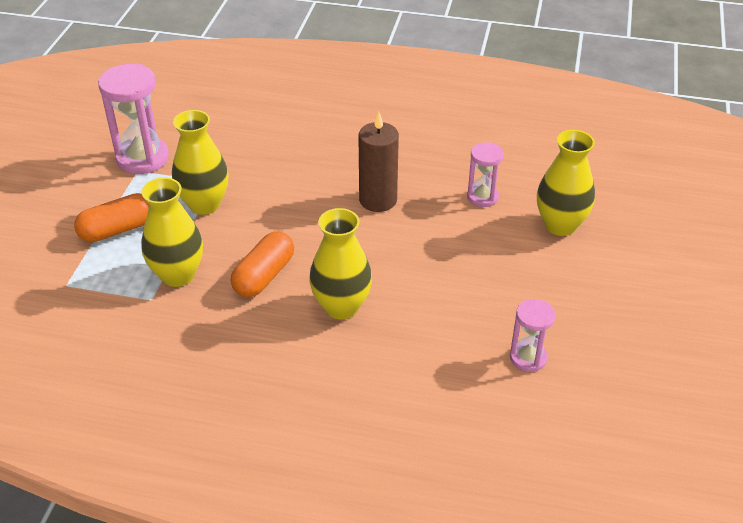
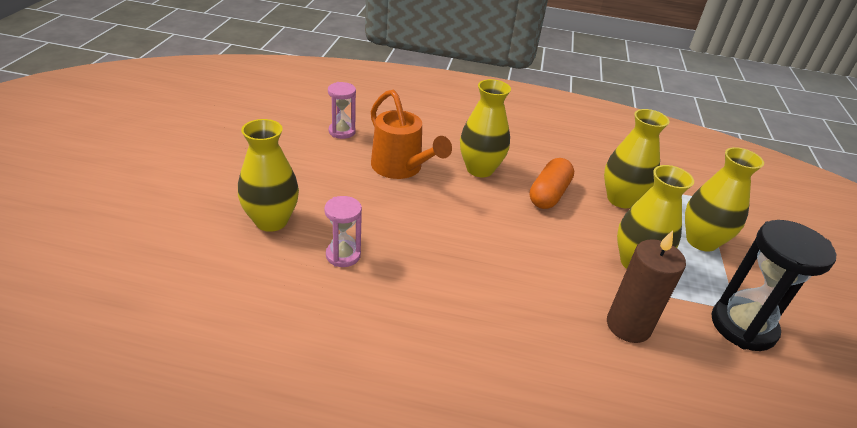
camera: 175 degrees right, 5 degrees down
orange capsule [74,193,150,242] -> yellow vase [685,147,764,252]
pink hourglass [98,64,169,174] -> black hourglass [712,220,836,351]
brown candle [358,112,399,212] -> brown candle moved to [607,231,686,343]
none -> orange watering can [371,90,452,179]

